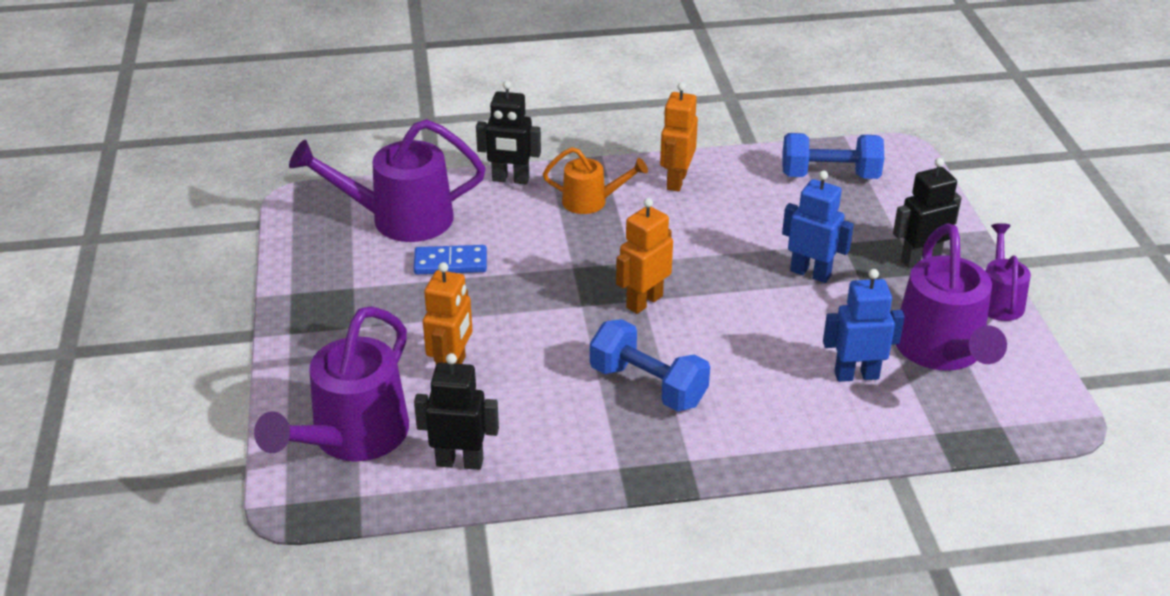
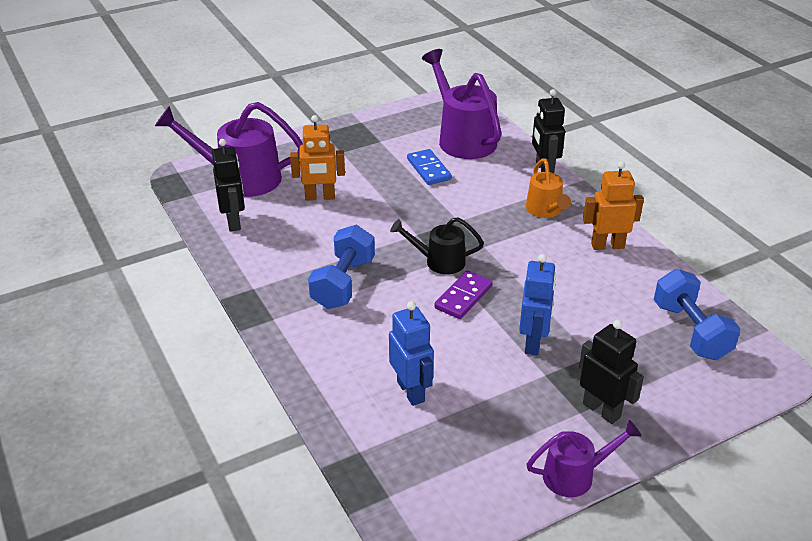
camera: 70 degrees right, 0 degrees up
orange robot [616,198,673,314] -> black watering can [390,217,484,274]
purple watering can [895,223,1007,371] -> none
none -> purple domino [434,271,493,319]

